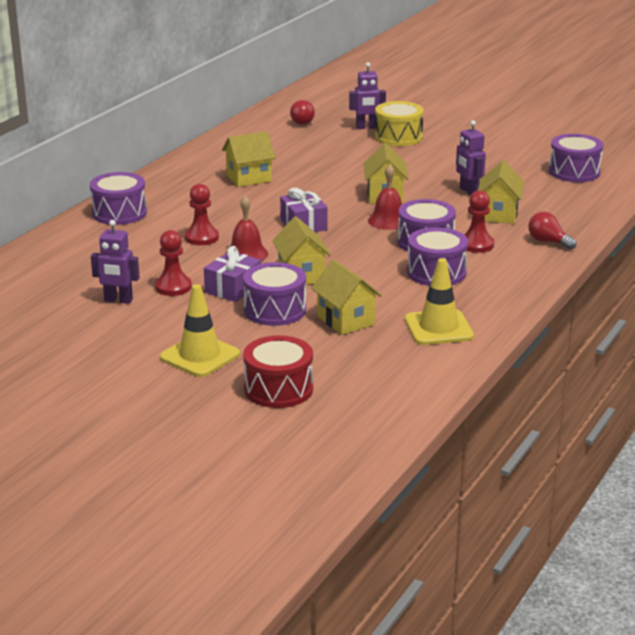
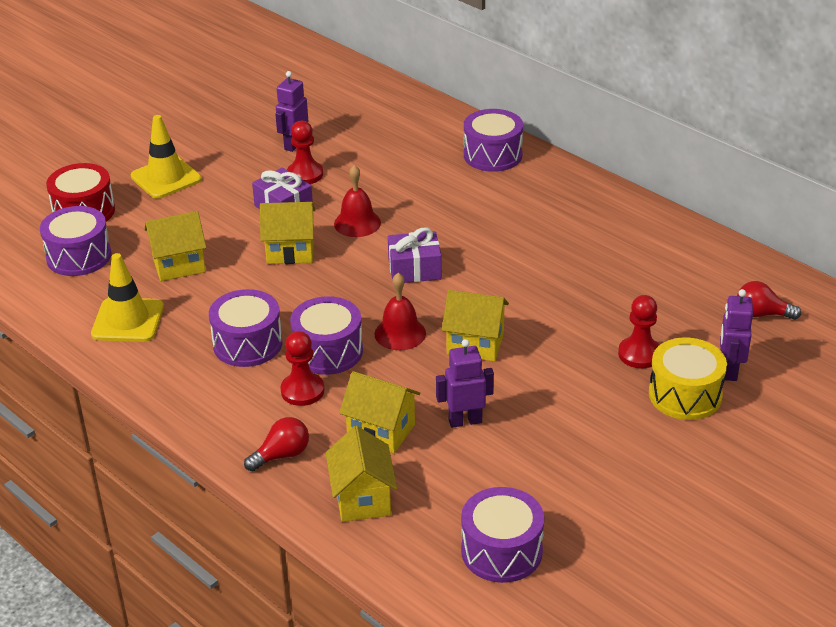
camera: 105 degrees right, 10 degrees up
red pawn [185,184,219,245] -> red pawn moved to [618,295,659,368]
yellow house [222,131,275,187] -> yellow house moved to [326,426,397,522]
purple drum [243,262,306,326] -> purple drum moved to [40,206,112,276]

